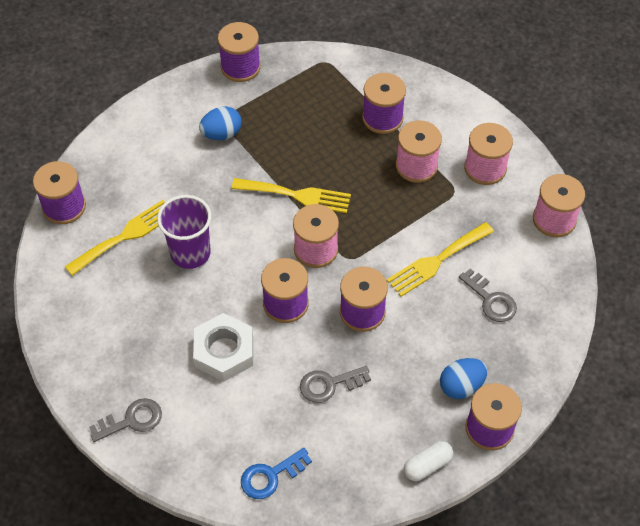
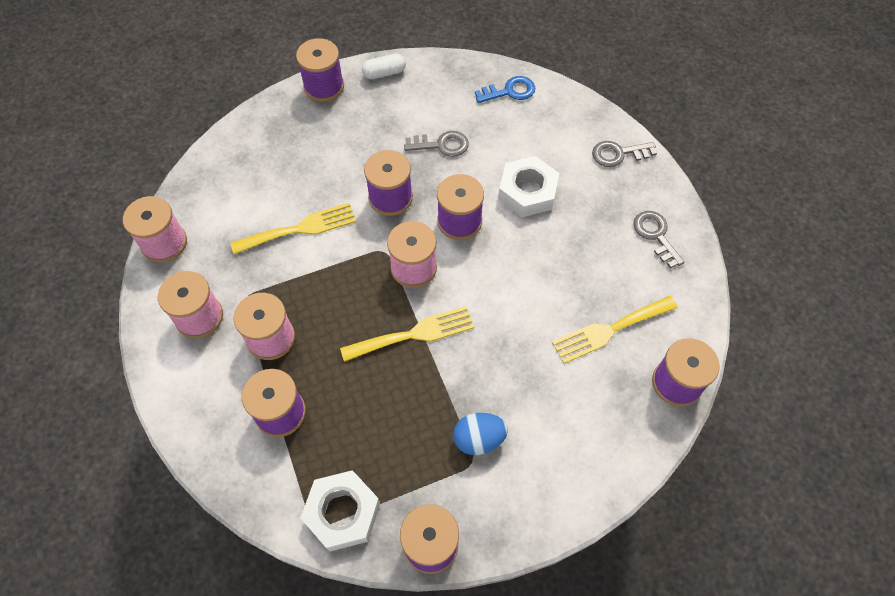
camera: 165 degrees left, 5 degrees up
purple cup [157,195,211,269] -> none
yellow fork [232,178,351,213] -> yellow fork turned 135 degrees clockwise [340,306,474,362]
blue egg [440,358,487,399] -> none
grey key [459,268,517,322] -> grey key moved to [633,211,684,269]
none -> white nut [301,470,380,552]

